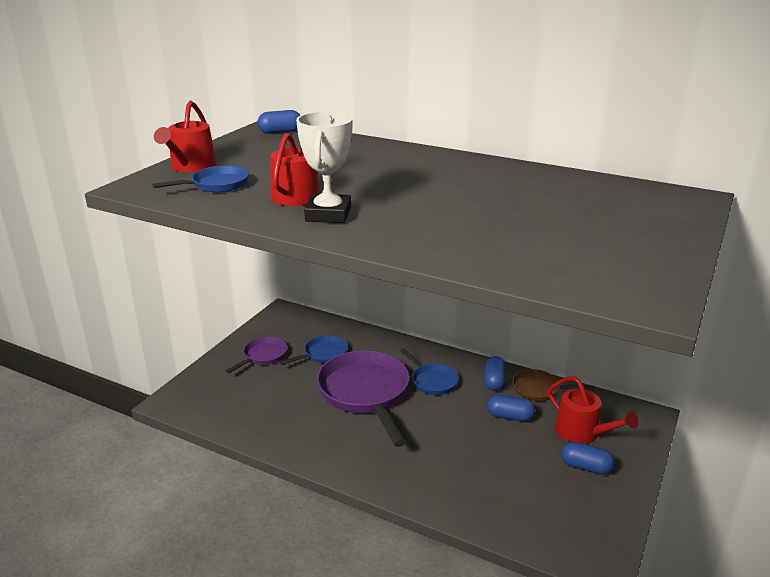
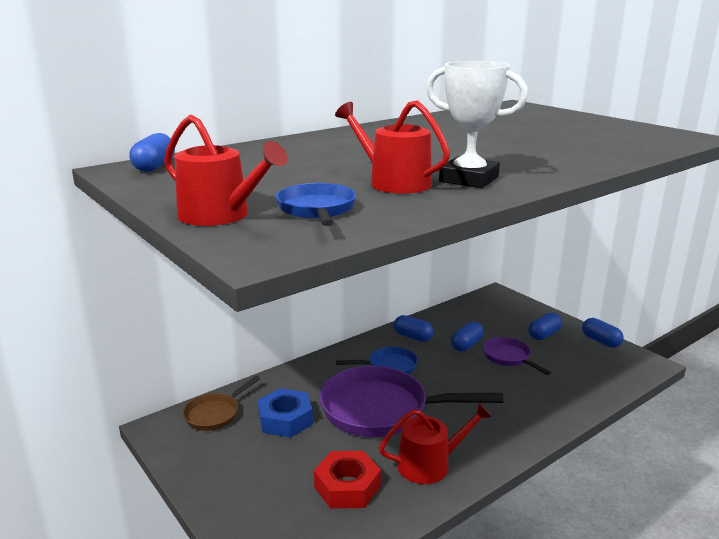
camera: 65 degrees left, 5 degrees down
purple pan [226,337,288,373] -> purple pan moved to [483,337,551,375]
blue pan [279,335,348,365] -> blue nut [258,388,313,438]
brown pan [512,369,594,401] -> brown pan moved to [183,376,260,431]
red watering can [548,376,638,444] -> red watering can moved to [379,403,492,484]
none -> red nut [314,451,381,509]
none -> blue capsule [582,318,624,348]

